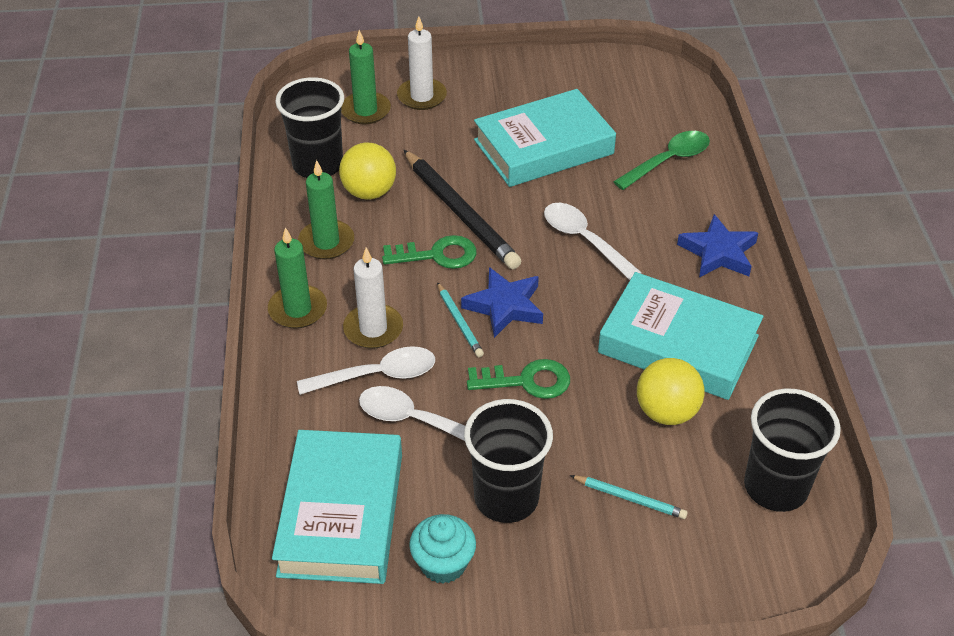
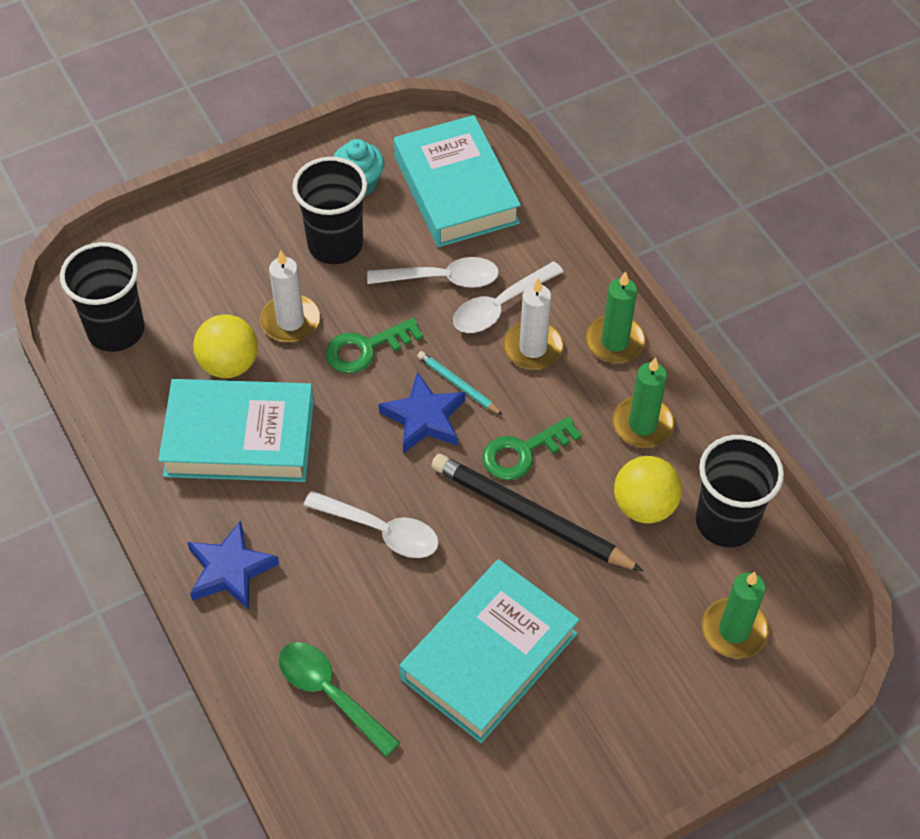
camera: 155 degrees right, 10 degrees up
white candle [397,16,447,110] -> white candle moved to [260,250,320,342]
turquoise pencil [570,475,688,519] -> none
green spoon [613,131,710,190] -> green spoon turned 105 degrees clockwise [279,642,400,757]

